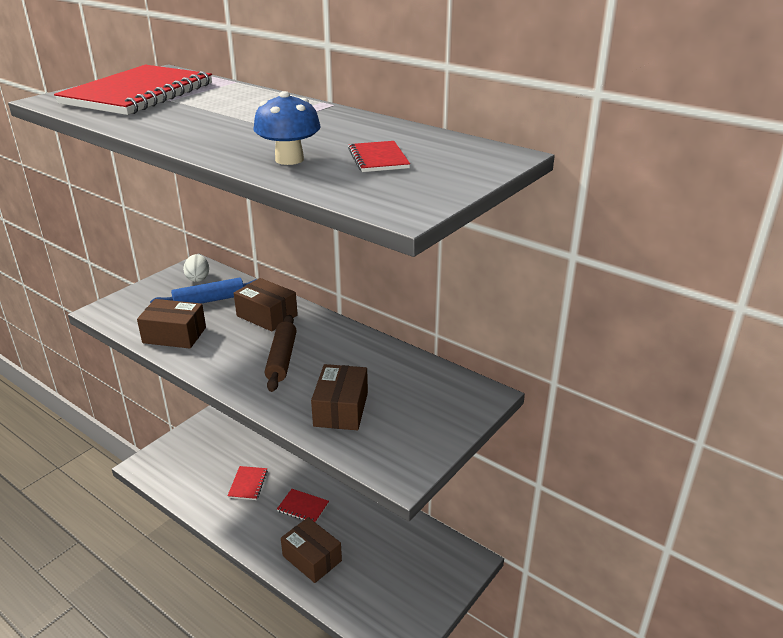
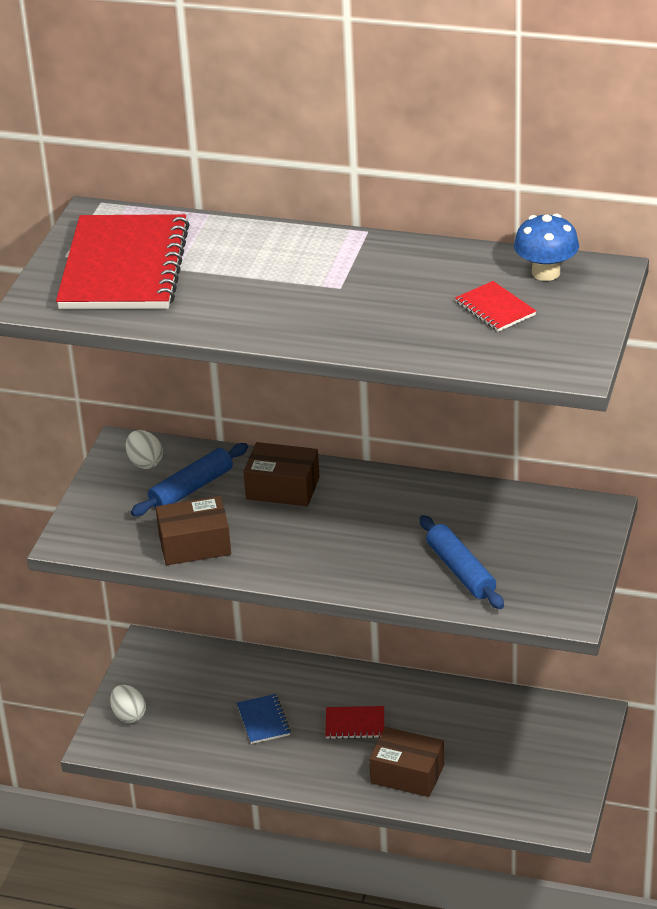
camera: 20 degrees left, 5 degrees up
red notebook [228,466,268,500] -> blue notebook [237,694,291,744]
blue mushroom [253,91,320,165] -> blue mushroom moved to [514,214,579,281]
brown rolling pin [265,315,297,392] -> none
brown box [311,364,368,430] -> blue rolling pin [420,515,504,609]
none -> white egg [110,685,146,723]

